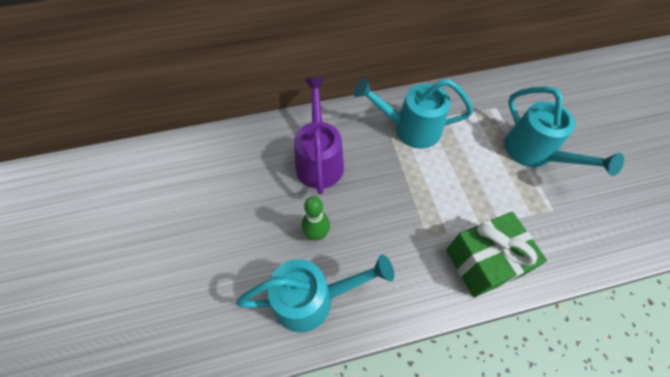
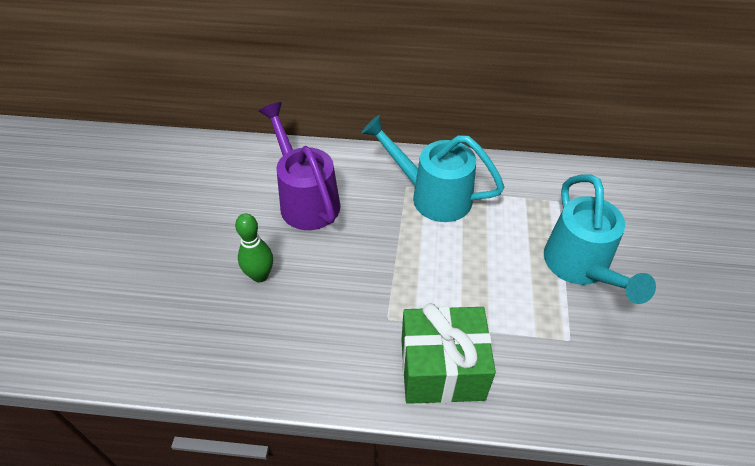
camera: 20 degrees right, 10 degrees down
turquoise watering can [236,255,394,333] -> none
purple watering can [294,78,344,194] -> purple watering can turned 45 degrees counterclockwise [259,102,340,230]

